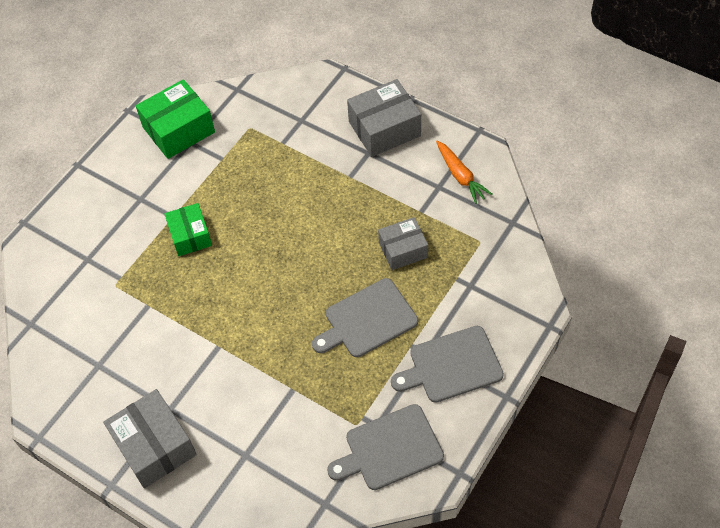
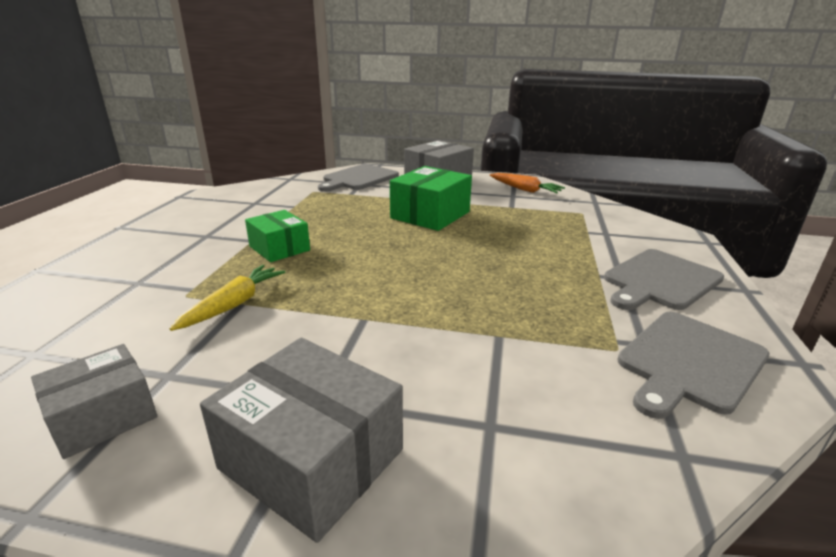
camera: 25 degrees left, 30 degrees down
green box [136,79,215,159] -> green box moved to [390,166,472,231]
grey cutting board [312,278,418,357] -> grey cutting board moved to [318,164,399,192]
grey box [378,217,428,270] -> grey box moved to [31,344,157,459]
none -> yellow carrot [169,265,285,331]

